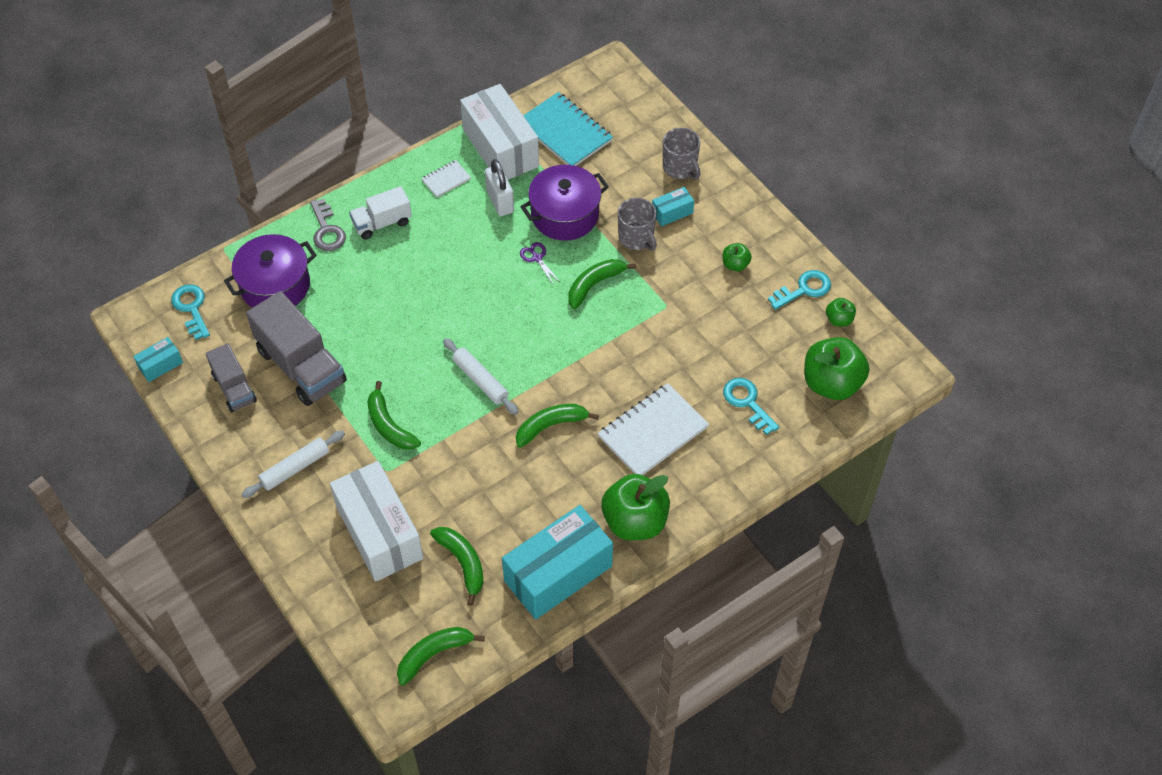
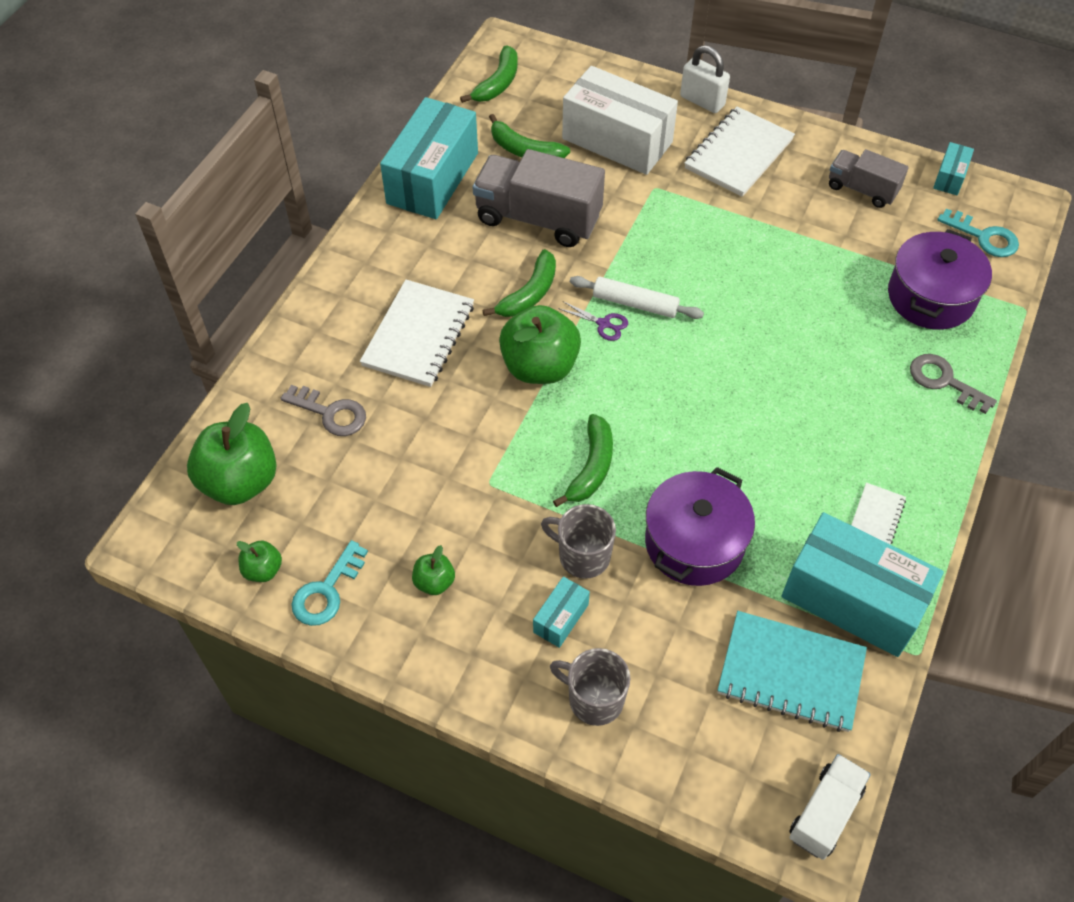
camera: 150 degrees right, 0 degrees up
white rolling pin [242,431,345,498] -> white notebook [684,106,795,197]
grey truck [246,291,347,406] -> grey truck moved to [473,149,605,247]
white truck [349,186,412,240] -> white truck moved to [789,754,871,860]
green banana [367,381,421,450] -> none
white box [460,84,539,180] -> turquoise box [781,512,944,657]
white padlock [485,159,514,216] -> white padlock moved to [680,45,730,113]
purple scissors [520,242,560,284] -> purple scissors moved to [558,301,628,341]
green apple [601,474,670,541] -> green apple moved to [499,305,581,384]
turquoise key [723,378,779,435] -> grey key [280,385,366,436]

